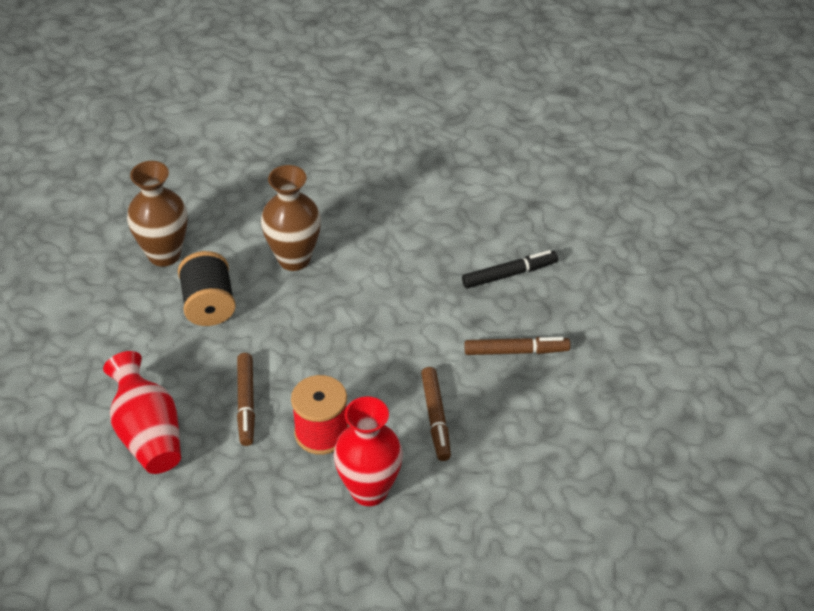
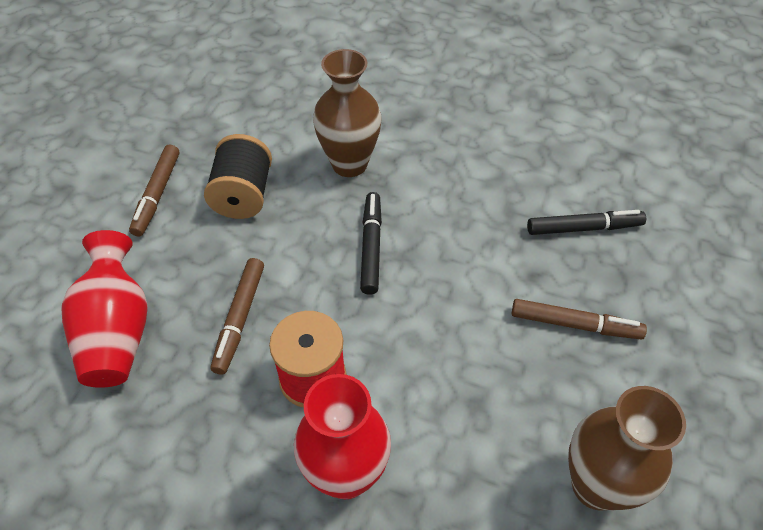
camera: 15 degrees right, 5 degrees up
brown vase [127,161,187,267] -> brown vase moved to [568,386,686,510]
brown marker [421,367,451,461] -> brown marker moved to [129,145,180,237]
none -> black marker [360,192,382,295]

